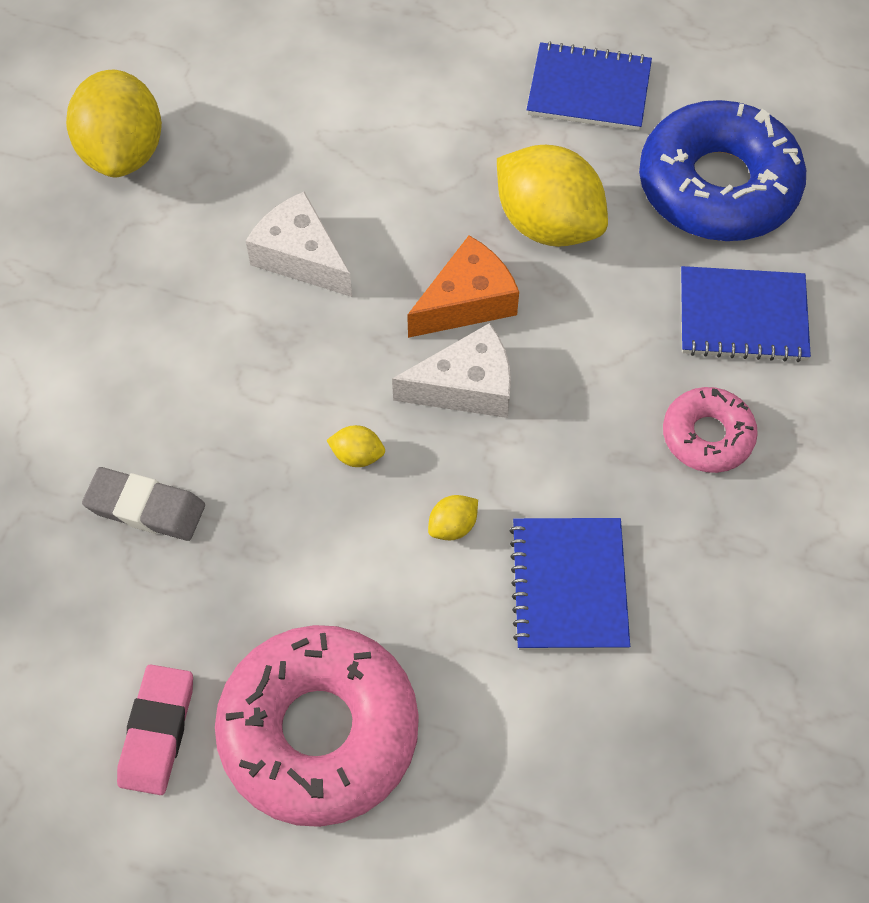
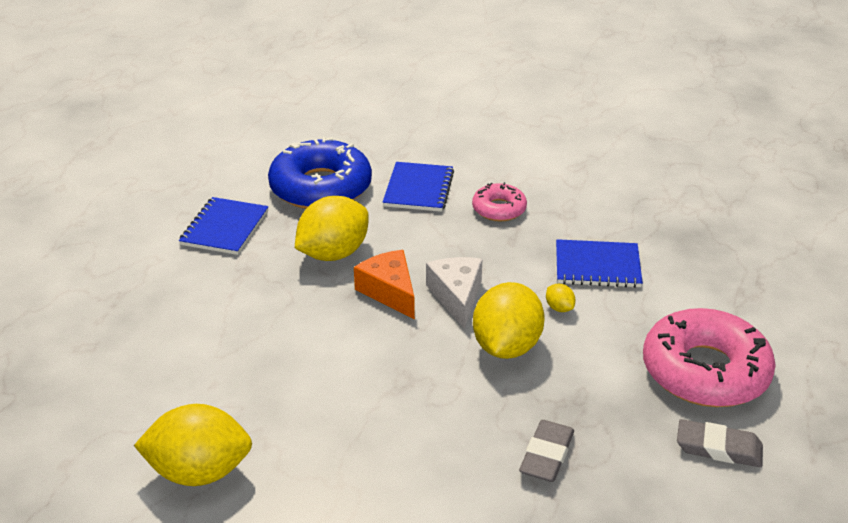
camera: 85 degrees left, 25 degrees down
pink eraser [117,664,193,795] -> grey eraser [677,419,763,467]
white cheese [246,191,352,297] -> none
yellow lemon [326,425,385,467] -> yellow lemon [473,282,545,359], size x2.46

